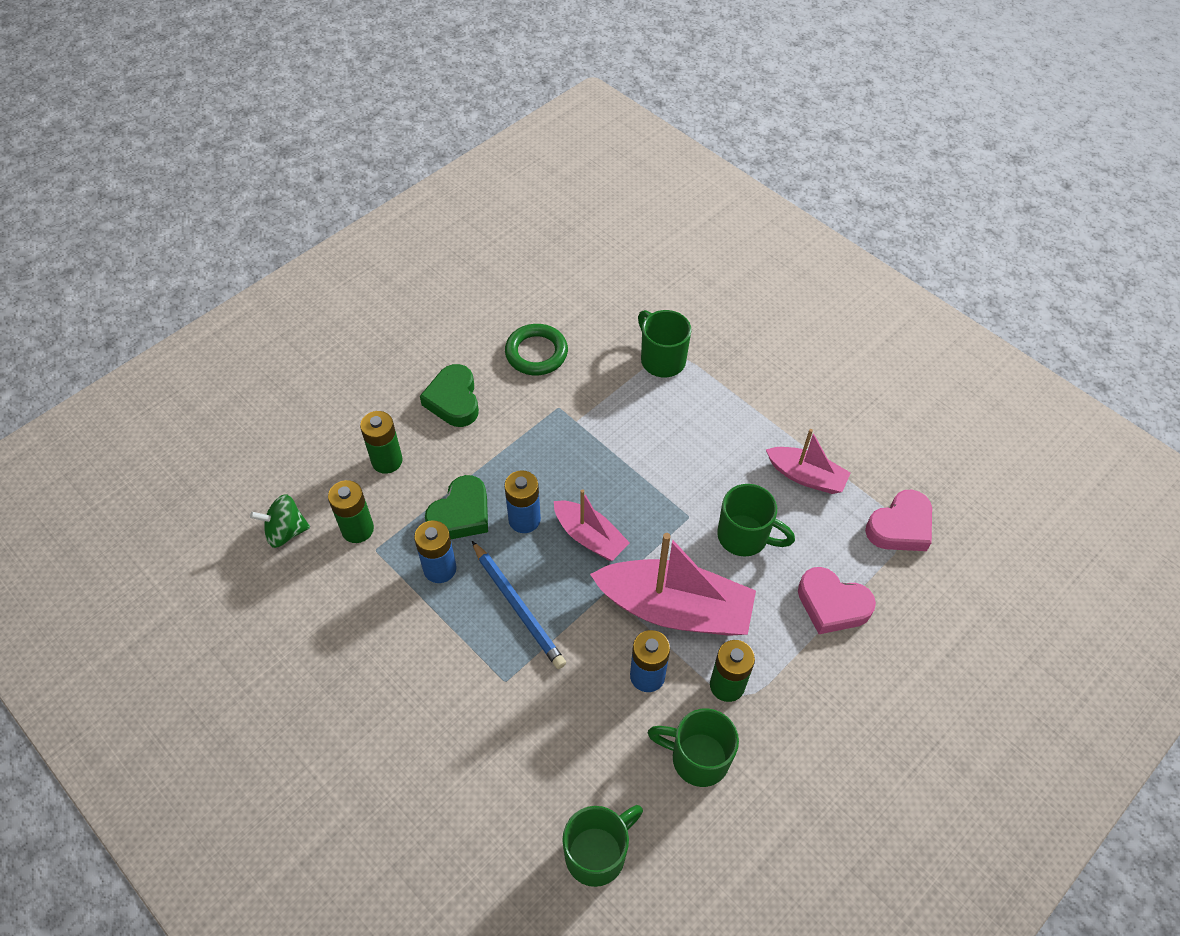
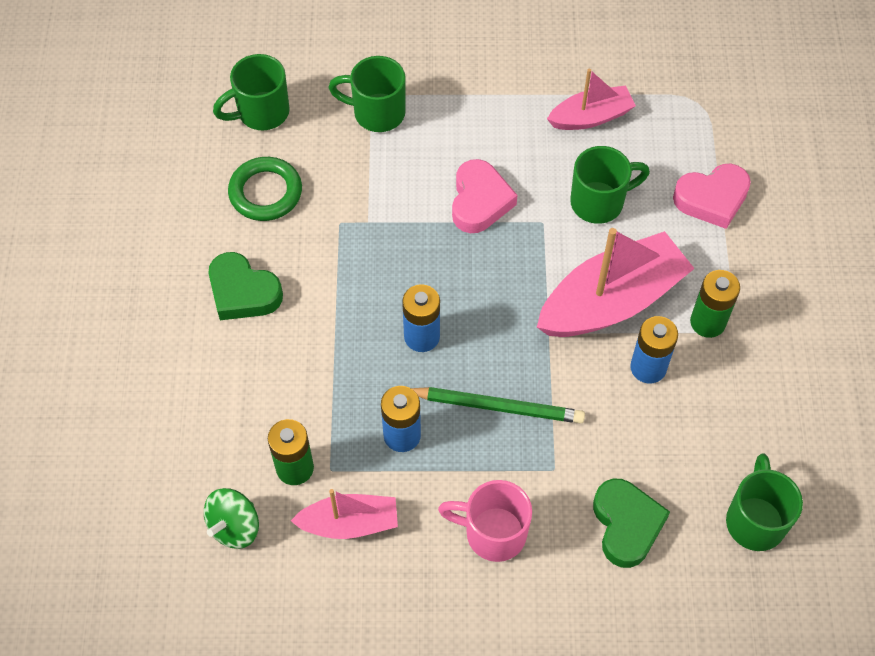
camera: 45 degrees left, 5 degrees up
green battery [360,411,403,474] -> none
green heart [425,475,488,539] -> green heart moved to [593,478,670,568]
blue pencil [472,541,566,669] -> green pencil [411,387,585,424]
pink boat [554,489,630,561] -> pink boat moved to [291,489,398,539]
green mug [648,708,739,787] -> green mug moved to [213,54,290,130]
pink heart [865,490,932,551] -> pink heart moved to [452,159,517,233]
none -> pink mug [438,480,532,562]

